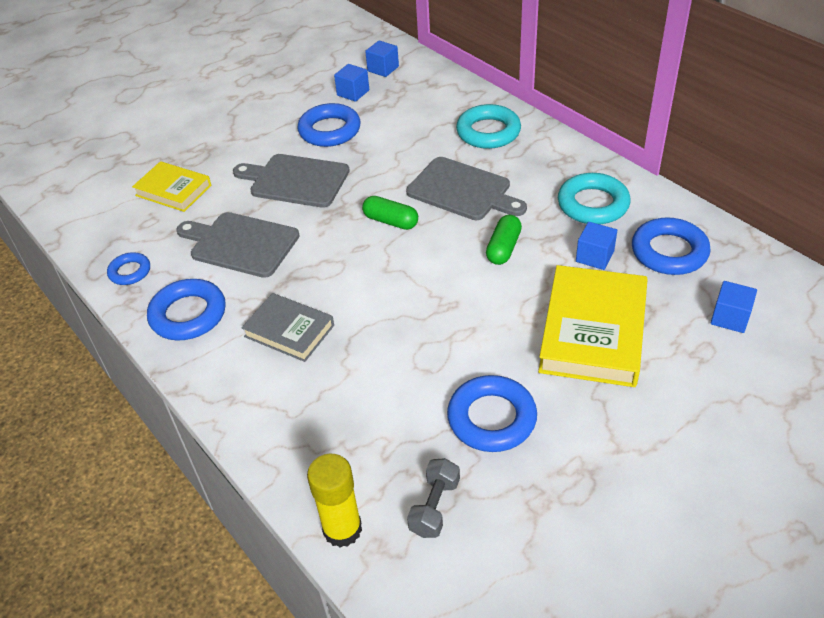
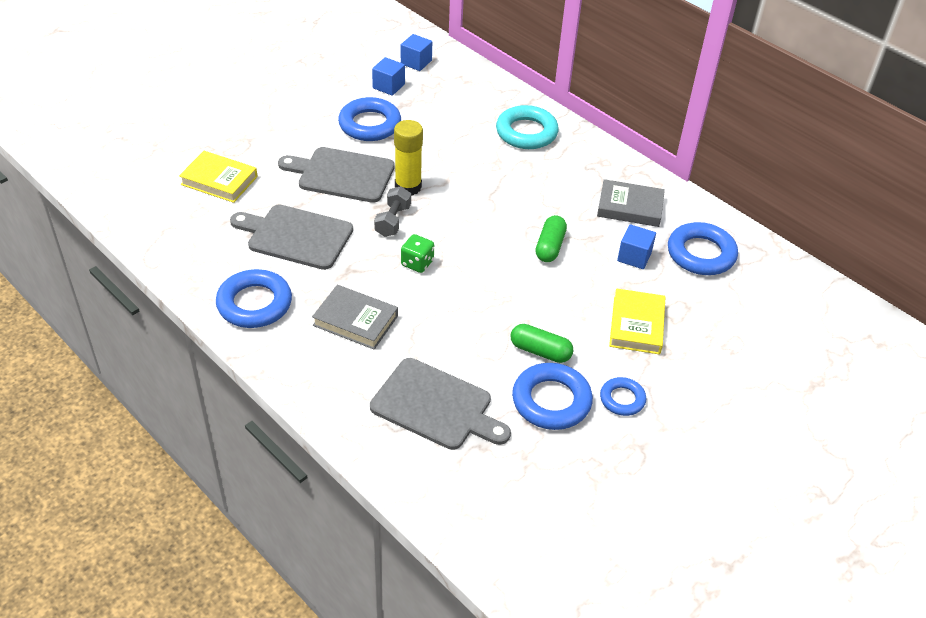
camera: 10 degrees left, 0 degrees up
blue ring [107,252,150,285] -> blue ring moved to [600,377,646,416]
yellow glue stick [307,454,362,548] -> yellow glue stick moved to [394,120,423,195]
green capsule [362,196,418,230] -> green capsule moved to [511,324,573,363]
grey cutting board [406,157,527,220] -> grey cutting board moved to [370,358,511,450]
grey dumbbell [407,458,460,538] -> grey dumbbell moved to [374,186,411,237]
yellow book [538,265,648,387] -> yellow book [609,288,665,354], size x0.60
turquoise ring [558,173,631,224] -> grey book [597,179,665,227]
blue cube [711,281,757,333] -> none
none -> green dice [401,234,434,273]

